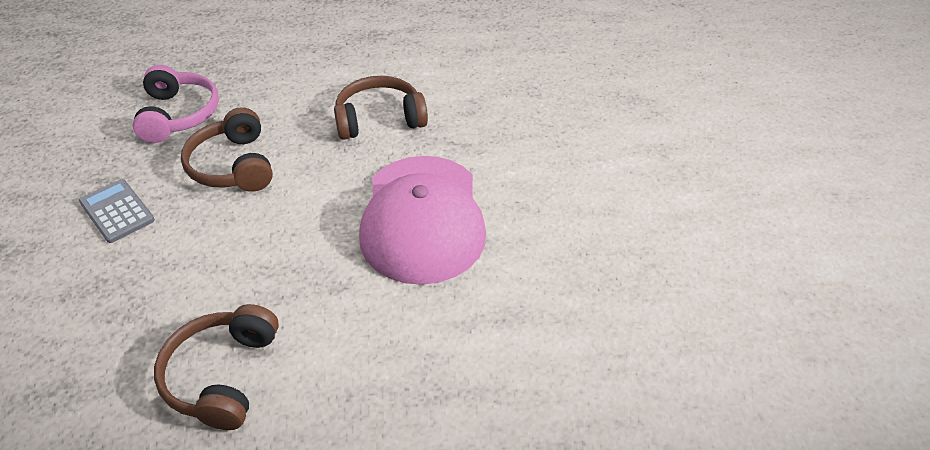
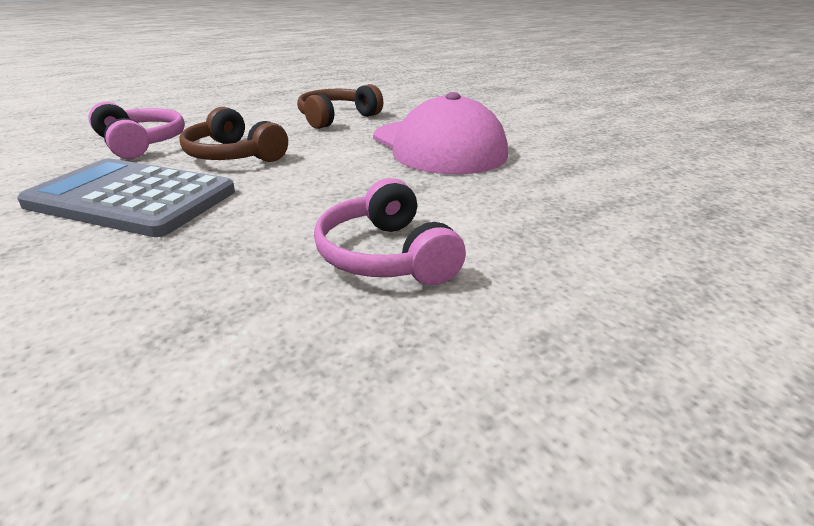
camera: 30 degrees left, 15 degrees down
grey calculator [79,179,155,243] -> grey calculator [17,158,235,237], size x1.99
brown headphones [154,304,279,430] -> pink headphones [314,178,466,285]

